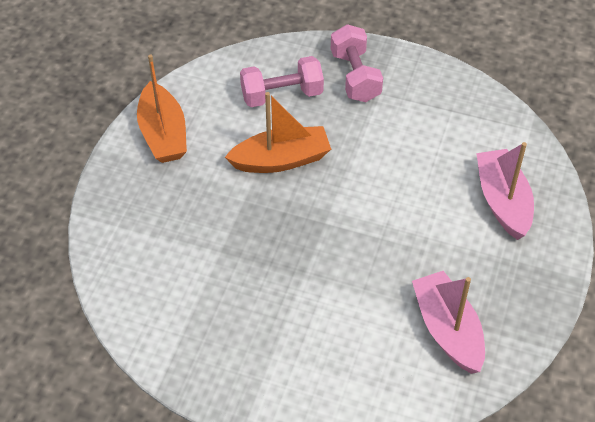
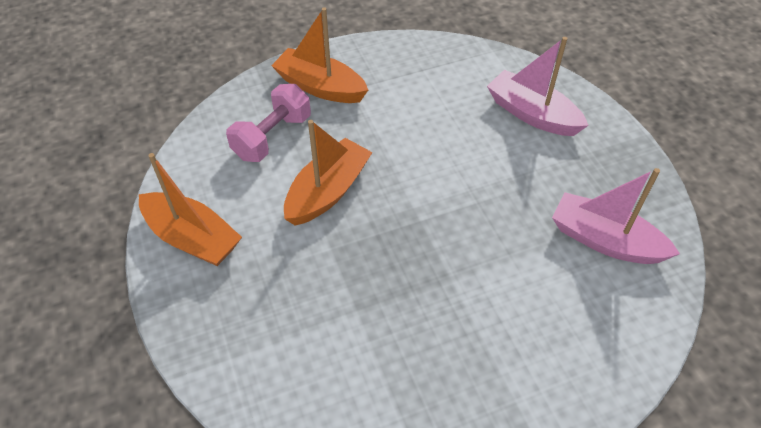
camera: 40 degrees left, 0 degrees up
pink dumbbell [331,24,383,102] -> orange boat [271,7,368,103]

